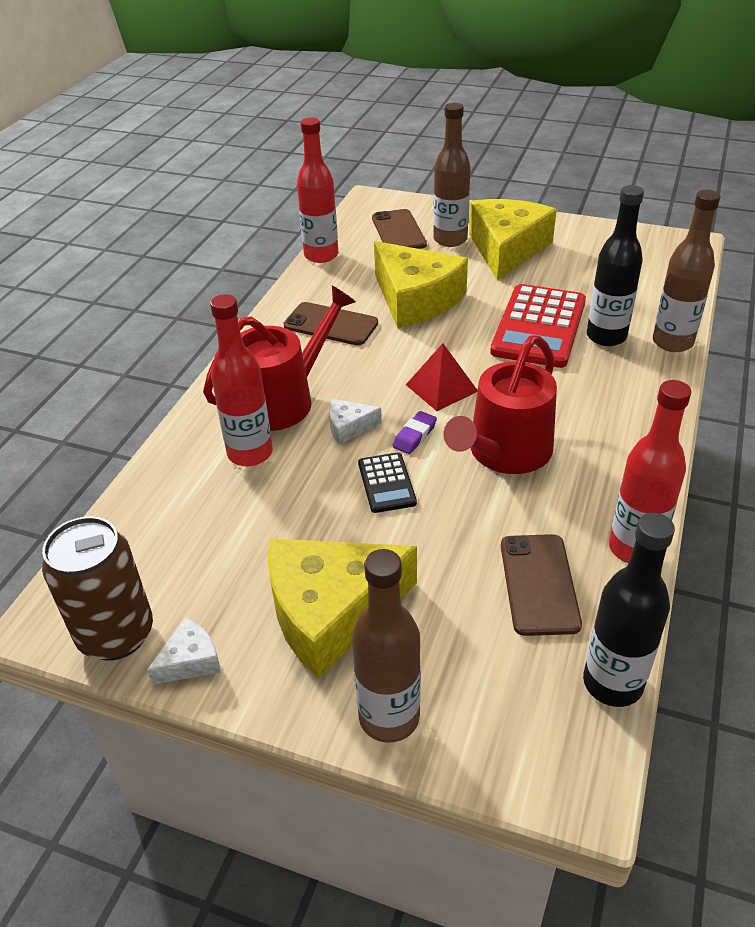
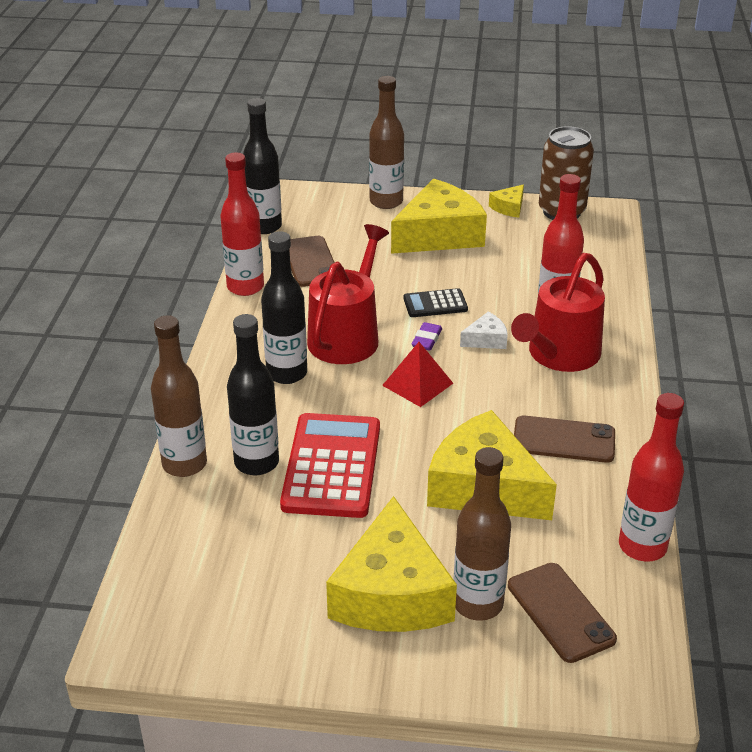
camera: 165 degrees right, 5 degrees down
white cheese [147,618,221,685] -> yellow cheese [489,184,524,218]
black calculator [358,452,417,513] -> black calculator turned 75 degrees counterclockwise [404,288,468,317]
none -> black bottle [261,231,307,384]

